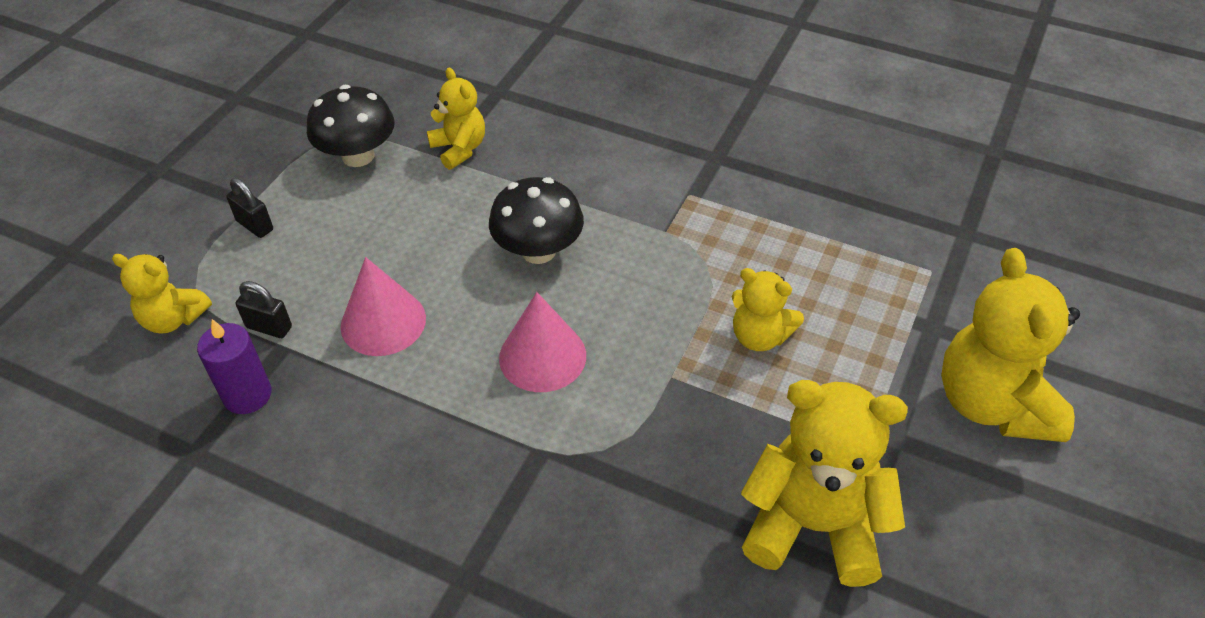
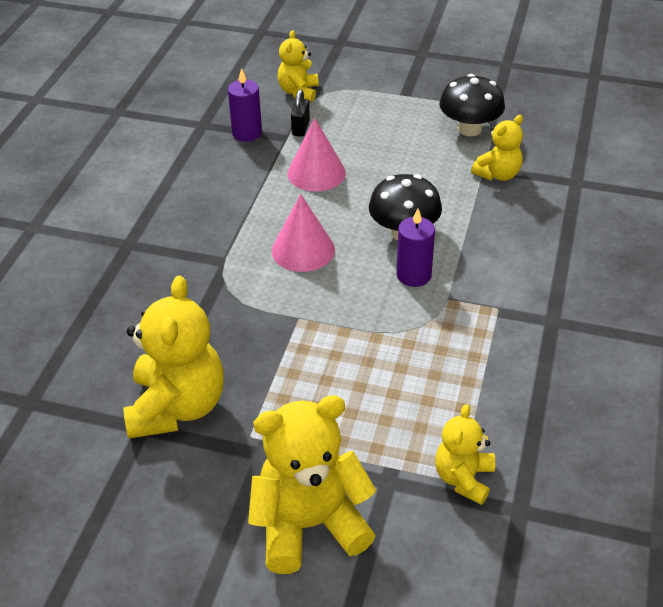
camera: 80 degrees right, 5 degrees down
black padlock [227,178,273,238] -> none
yellow teddy bear [732,268,804,351] -> yellow teddy bear moved to [435,404,495,505]
none -> purple candle [396,208,435,287]

